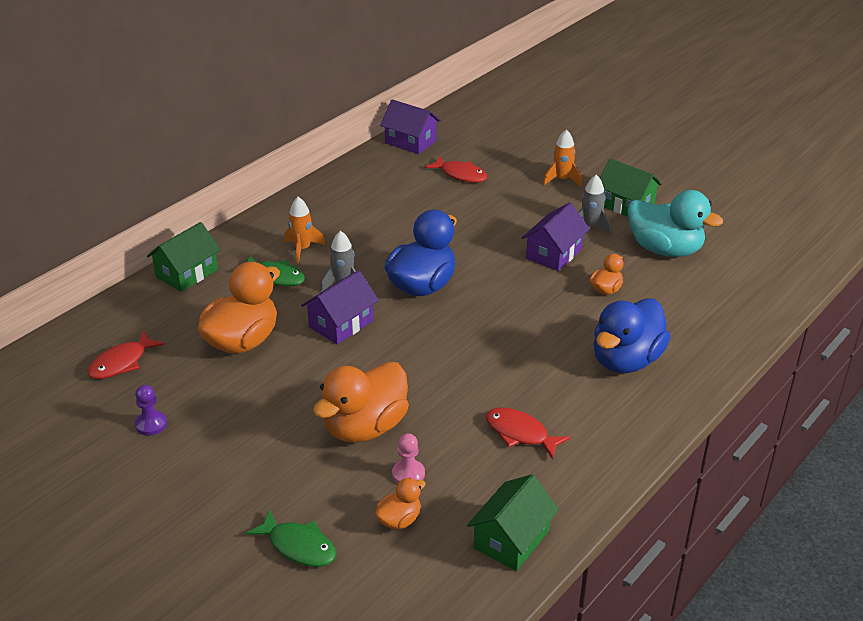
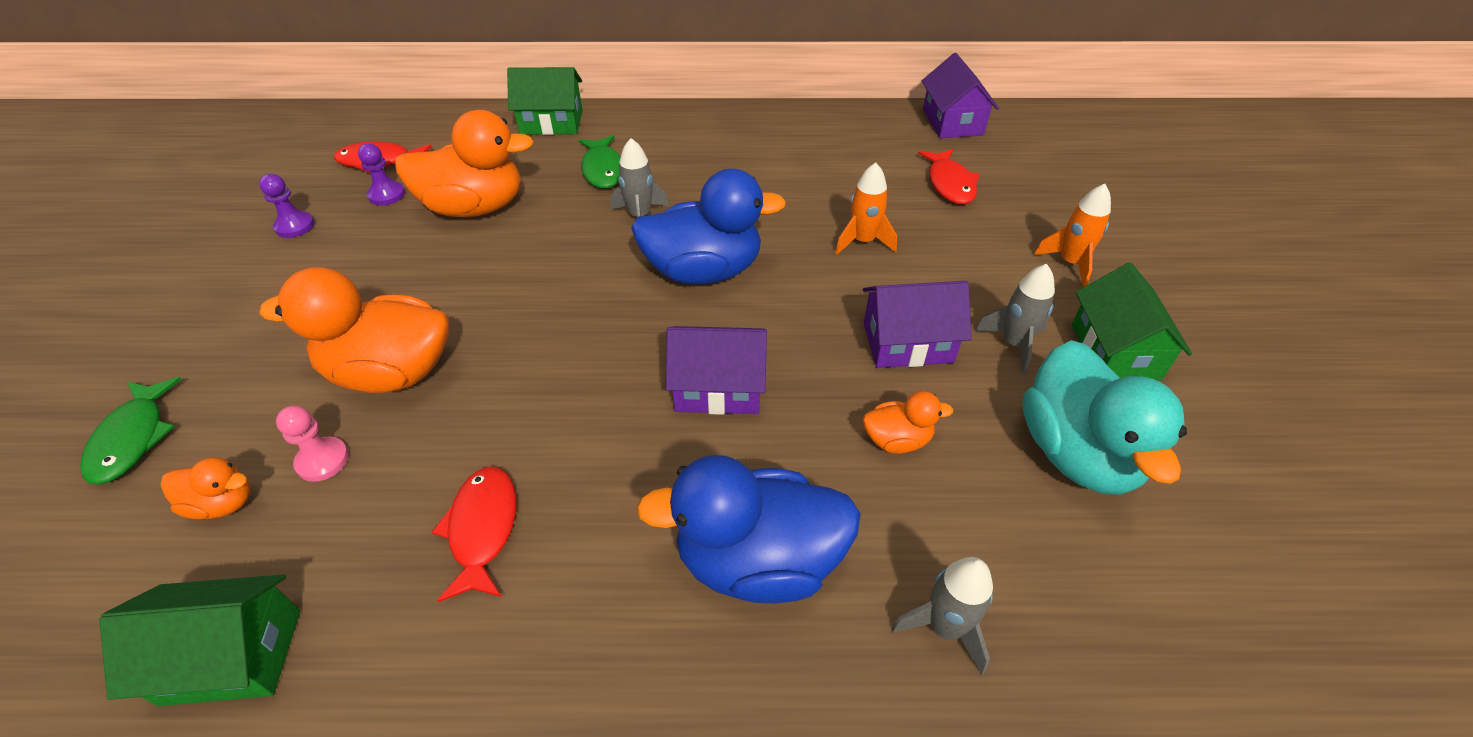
camera: 50 degrees right, 10 degrees up
orange rocket [284,197,325,264] -> orange rocket moved to [835,162,897,254]
purple house [301,270,379,344] -> purple house moved to [665,326,767,415]
none -> purple pawn [358,143,405,206]
none -> grey rocket [891,557,993,675]

